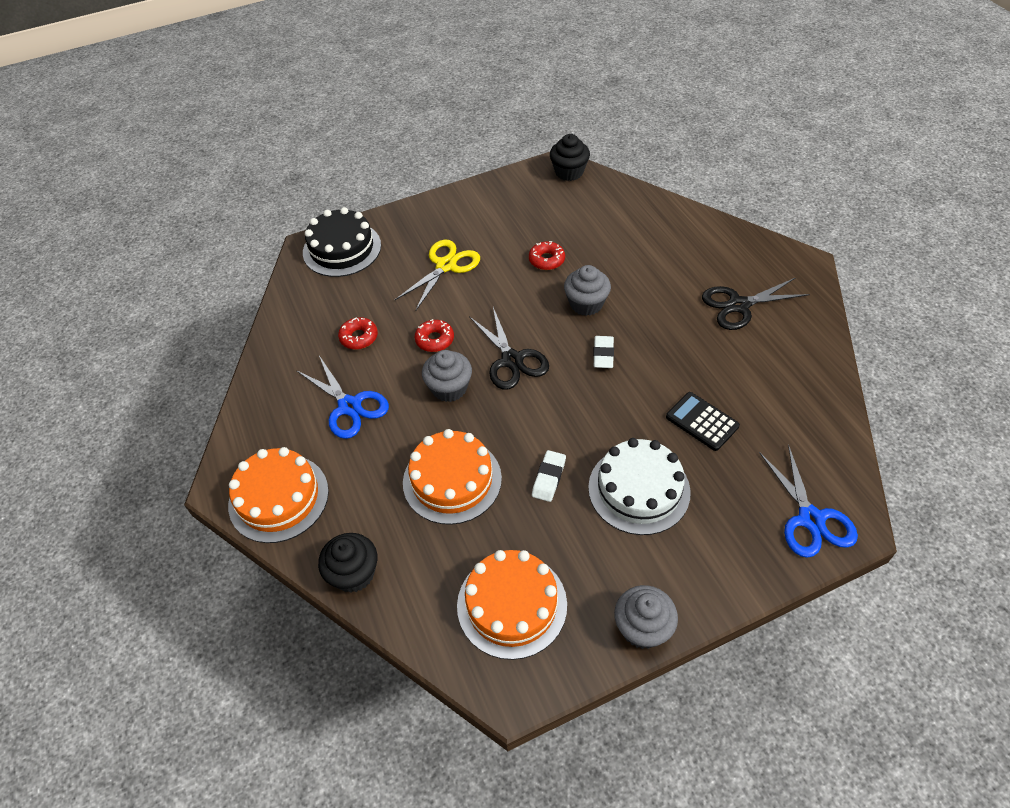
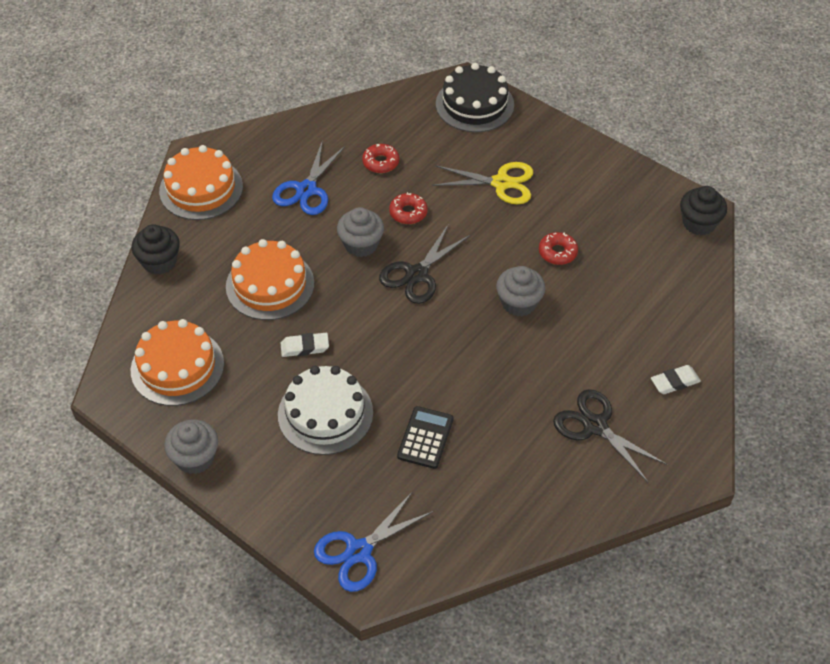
camera: 60 degrees right, 0 degrees up
white eraser [593,336,614,368] -> white eraser moved to [651,365,701,394]

